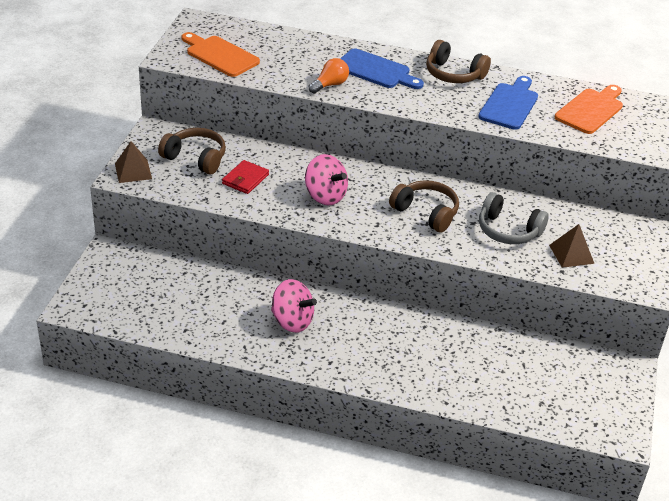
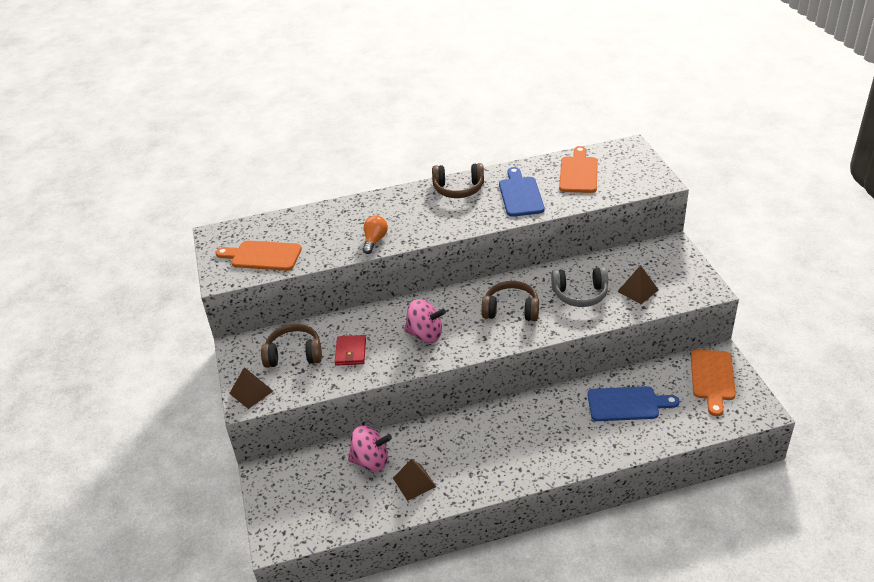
camera: 25 degrees left, 0 degrees up
pink spinning top [271,279,317,333] -> pink spinning top moved to [348,426,392,472]
blue cutting board [340,49,424,89] -> blue cutting board moved to [588,386,679,421]
none -> brown pyramid [393,459,436,501]
none -> orange cutting board [691,350,736,416]

